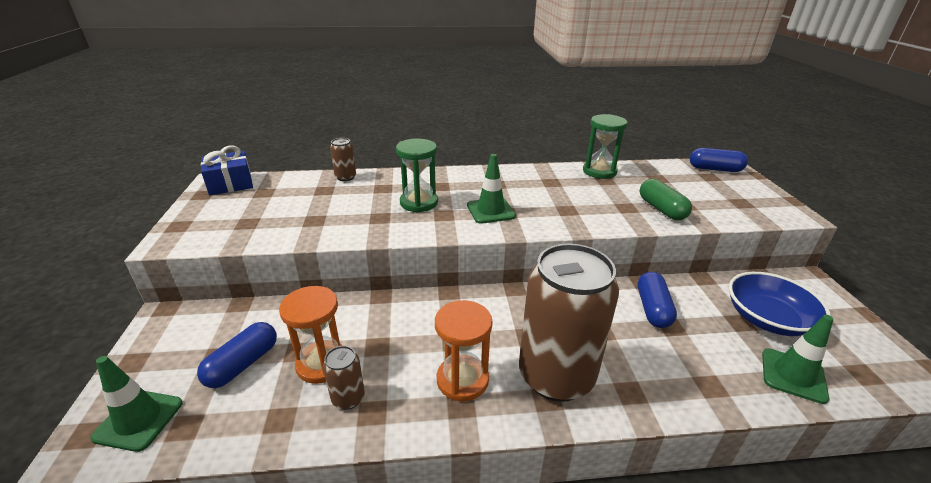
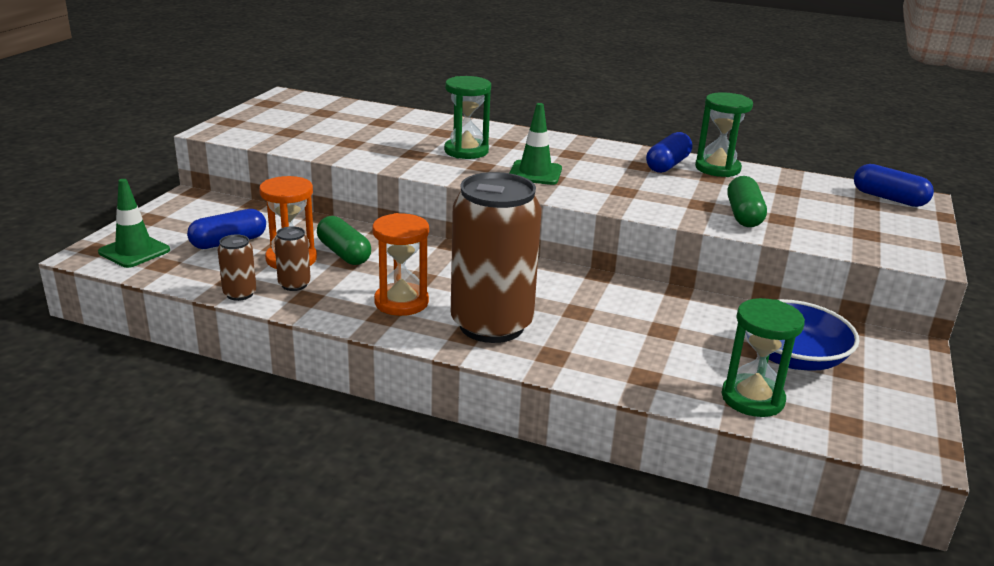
camera: 25 degrees right, 5 degrees down
blue gift [201,146,253,195] -> none
brown can [330,138,356,181] -> brown can moved to [218,234,256,301]
blue capsule [638,272,677,328] -> blue capsule moved to [646,132,692,173]
green traffic cone [762,315,833,404] -> green hourglass [721,298,805,417]
none -> green capsule [317,216,371,265]

